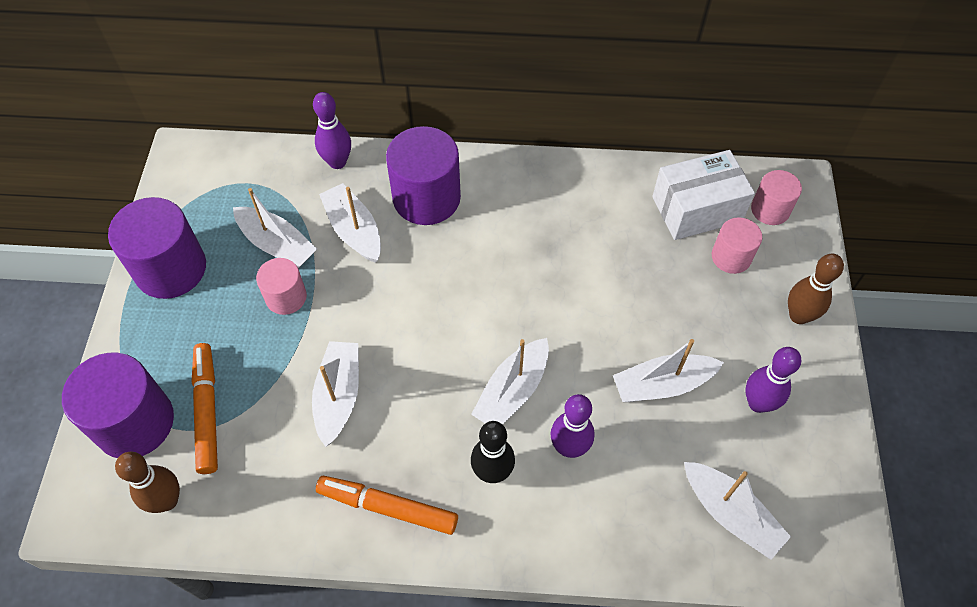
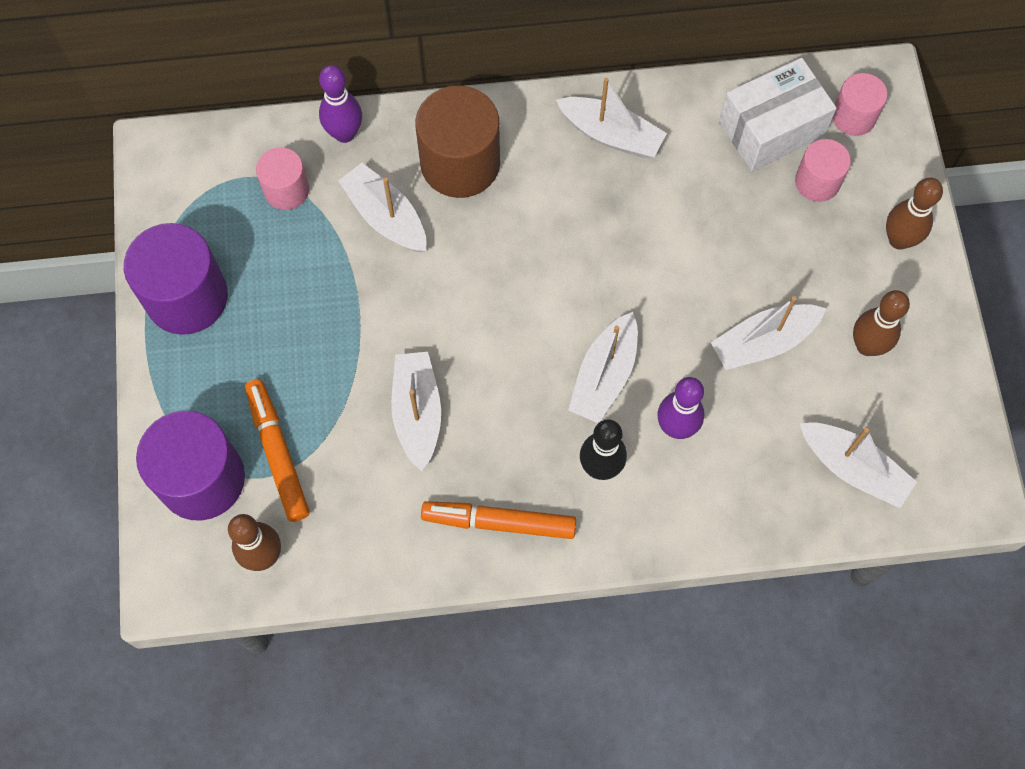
camera: 10 degrees left, 10 degrees up
white boat [233,188,317,268] -> white boat moved to [556,78,667,158]
pink cylinder [256,258,307,315] -> pink cylinder moved to [256,147,309,210]
purple cylinder [386,126,461,225] -> brown cylinder [415,85,500,198]
purple bowling pin [745,347,801,413] -> brown bowling pin [853,290,910,356]

